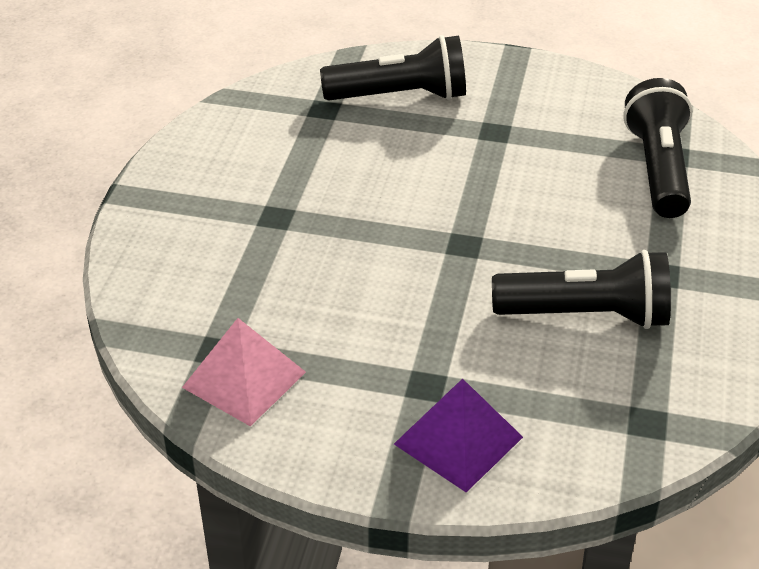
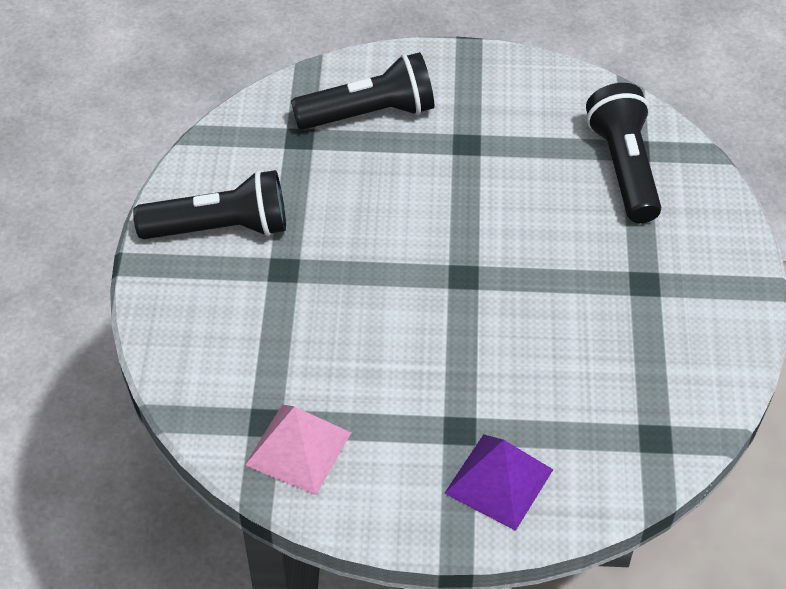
camera: 10 degrees left, 10 degrees up
black flashlight [492,250,671,329] -> black flashlight moved to [133,170,286,239]

